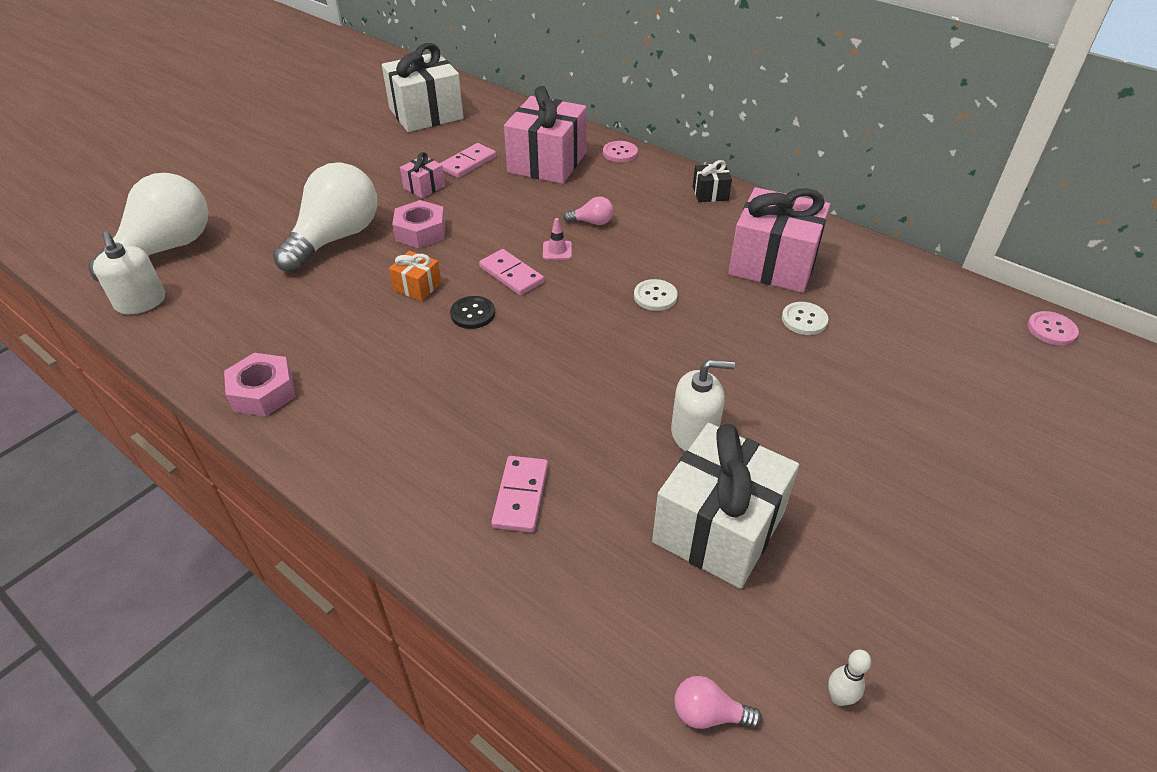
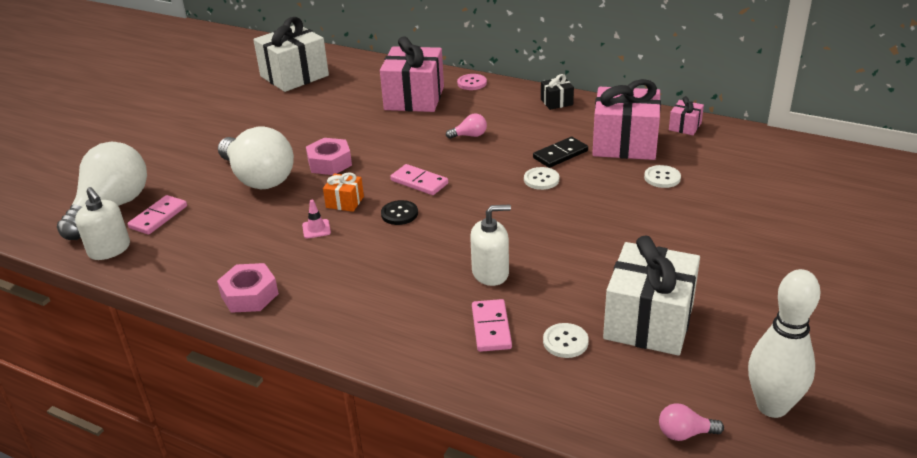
camera: 10 degrees left, 10 degrees down
white light bulb [273,162,377,273] -> white light bulb turned 120 degrees clockwise [218,126,294,189]
pink gift [400,152,445,199] -> pink gift moved to [669,96,704,135]
pink domino [440,143,496,178] -> pink domino moved to [128,195,187,235]
pink traffic cone [543,218,572,260] -> pink traffic cone moved to [302,200,331,239]
white soap dispenser [671,359,735,451] -> white soap dispenser moved to [470,204,511,286]
white bowling pin [828,650,871,706] -> white bowling pin [748,269,820,418], size x2.46
pink button [1027,311,1079,345] -> none
none -> black domino [533,137,588,168]
none -> white button [543,323,589,358]

